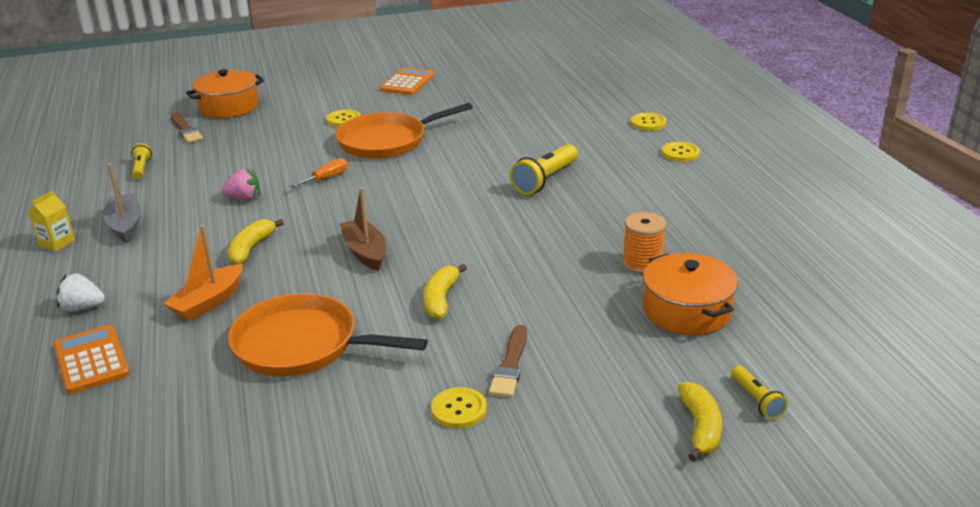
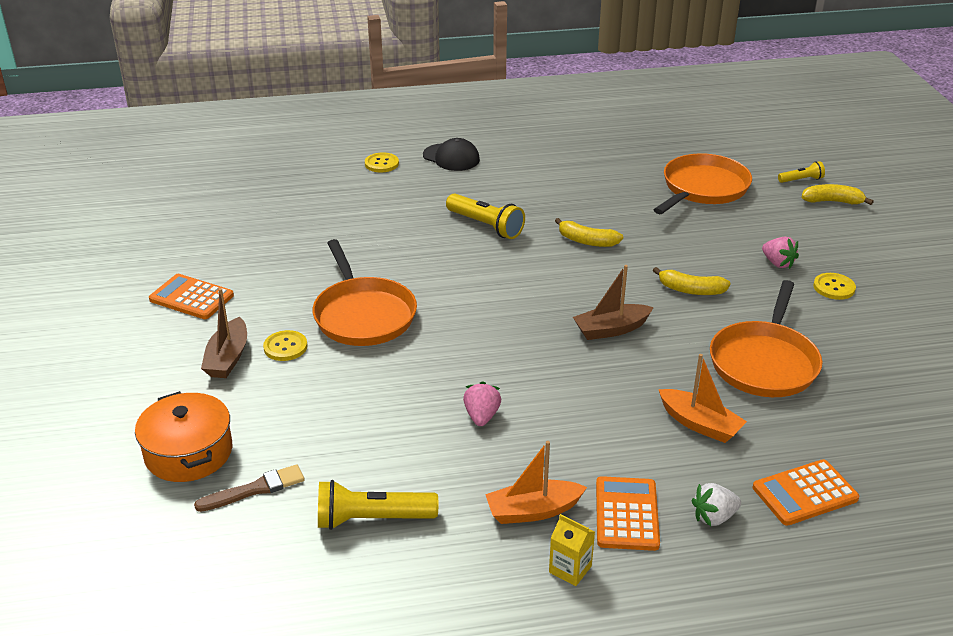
camera: 85 degrees left, 5 degrees up
white strawberry [57,273,105,311] -> white strawberry turned 60 degrees clockwise [692,483,741,526]
grey boat [103,163,141,243] -> orange boat [485,441,587,524]
yellow flashlight [131,143,152,179] -> yellow flashlight [318,480,438,530], size x1.78
yellow banana [228,219,284,265] -> yellow banana moved to [555,218,623,247]
orange screwdriver [289,158,348,188] -> none
brown brush [489,325,527,397] -> pink strawberry [762,237,799,269]
orange spool [622,212,666,274] -> none
orange pot [643,253,738,335] -> orange pan [654,153,752,214]
yellow button [662,142,700,162] -> black cap [423,138,480,171]
none -> brown boat [201,288,247,378]
none -> orange calculator [596,476,660,551]

